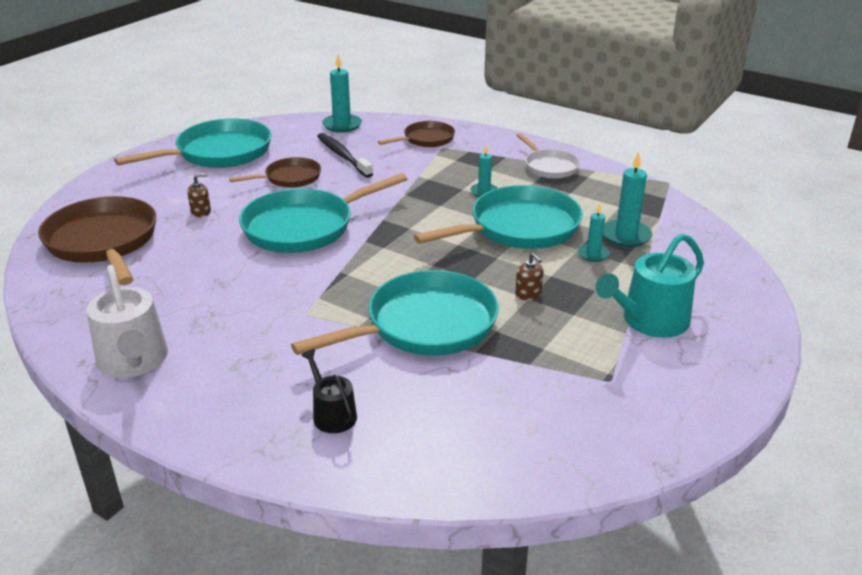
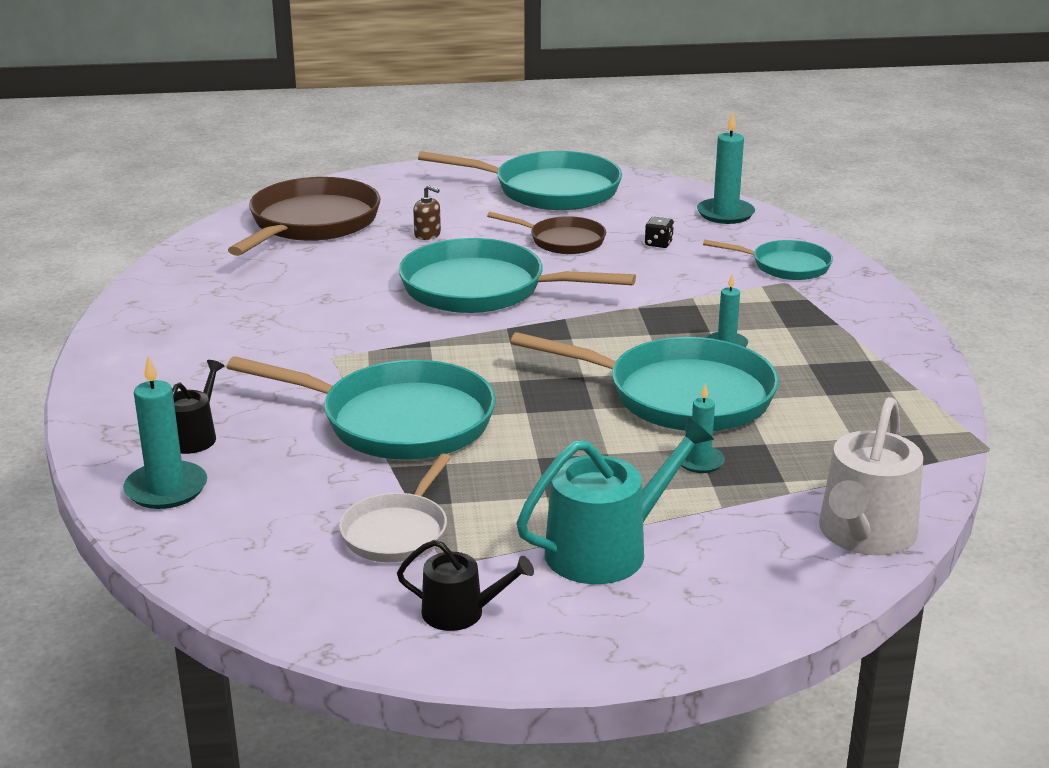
camera: 50 degrees right, 5 degrees down
white watering can [87,265,168,378] -> white watering can moved to [819,397,923,556]
black toothbrush [317,133,373,178] -> black dice [645,217,674,248]
brown pan [378,121,455,147] -> turquoise pan [703,240,833,280]
brown soap dispenser [515,253,544,300] -> none
white pan [516,133,580,179] -> white pan moved to [339,454,451,562]
turquoise watering can [596,233,704,338] -> turquoise watering can turned 135 degrees clockwise [517,416,714,584]
turquoise candle [603,151,652,247] -> turquoise candle moved to [123,356,207,509]
none -> black watering can [397,540,534,631]

